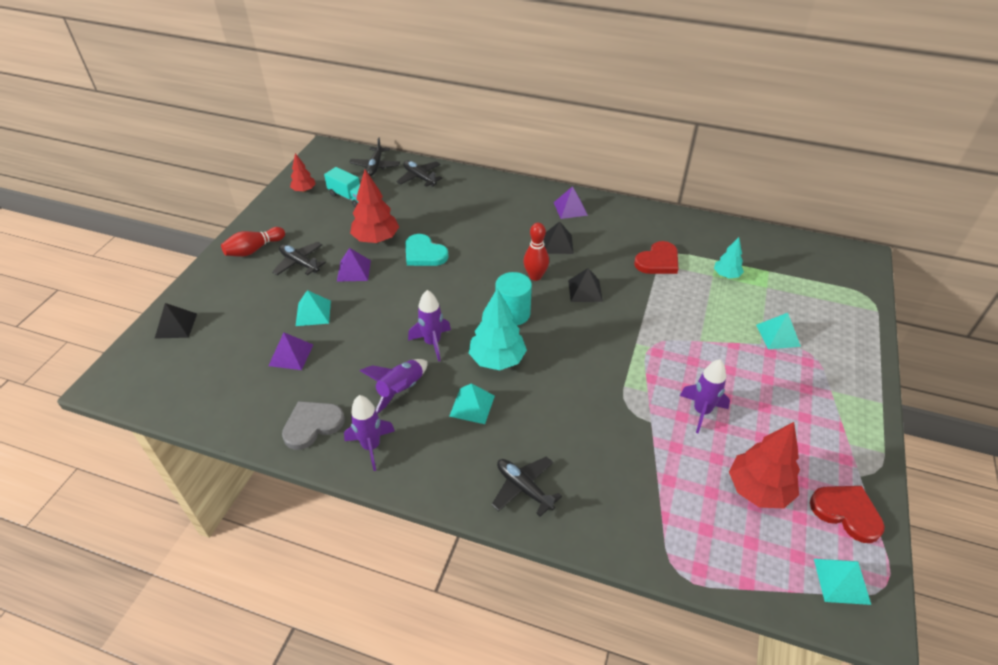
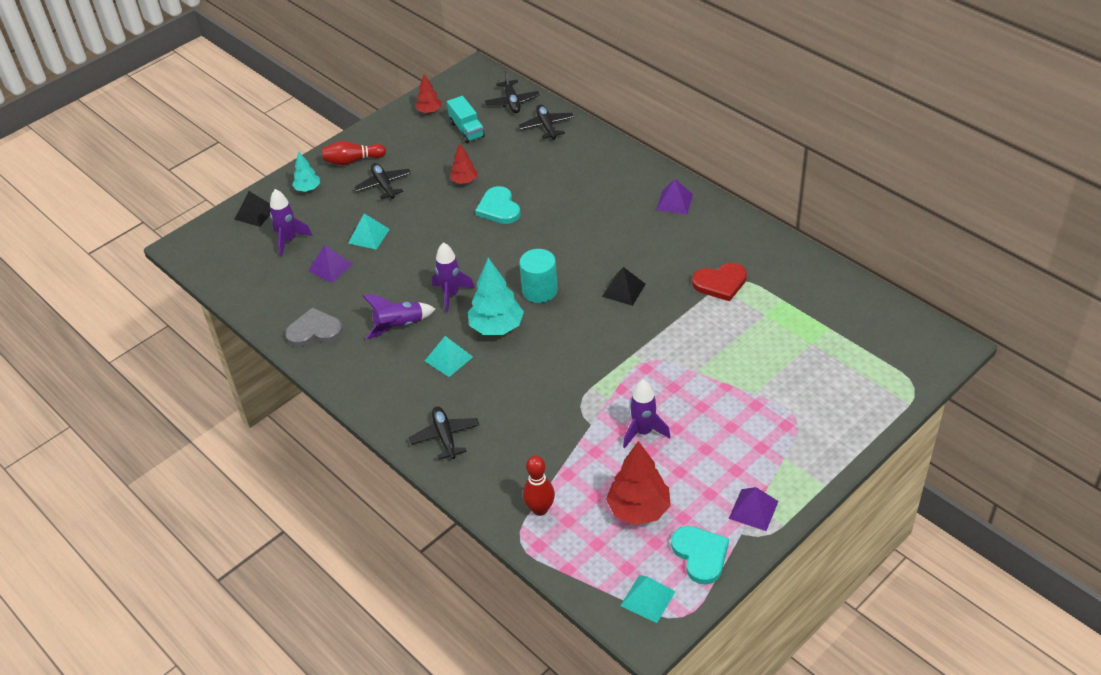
camera: 30 degrees right, 0 degrees up
purple pyramid [337,248,371,282] -> purple pyramid moved to [729,487,779,531]
purple rocket [344,395,395,471] -> purple rocket moved to [270,189,312,257]
black plane [349,137,400,176] -> black plane turned 45 degrees counterclockwise [485,71,540,113]
red tree [350,170,399,243] -> red tree [450,143,478,184], size x0.57
red bowling pin [523,223,549,281] -> red bowling pin moved to [523,456,555,516]
black pyramid [543,221,574,254] -> none
turquoise tree [714,237,744,278] -> turquoise tree moved to [292,151,320,192]
turquoise pyramid [756,313,801,349] -> none
red heart [810,486,885,543] -> turquoise heart [671,526,729,584]

